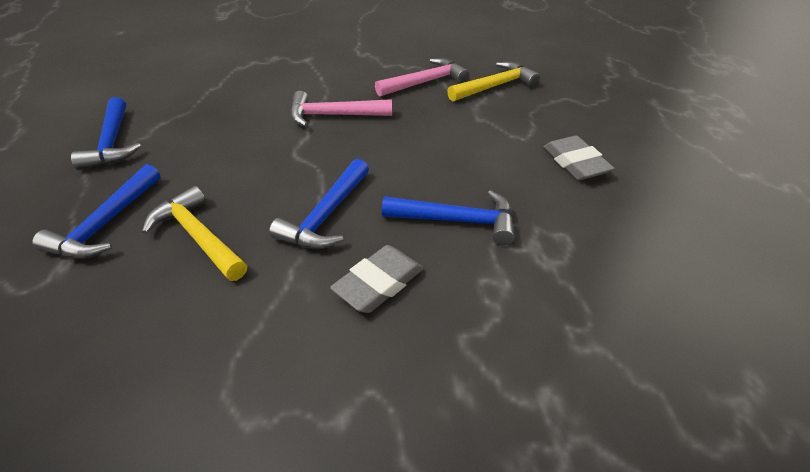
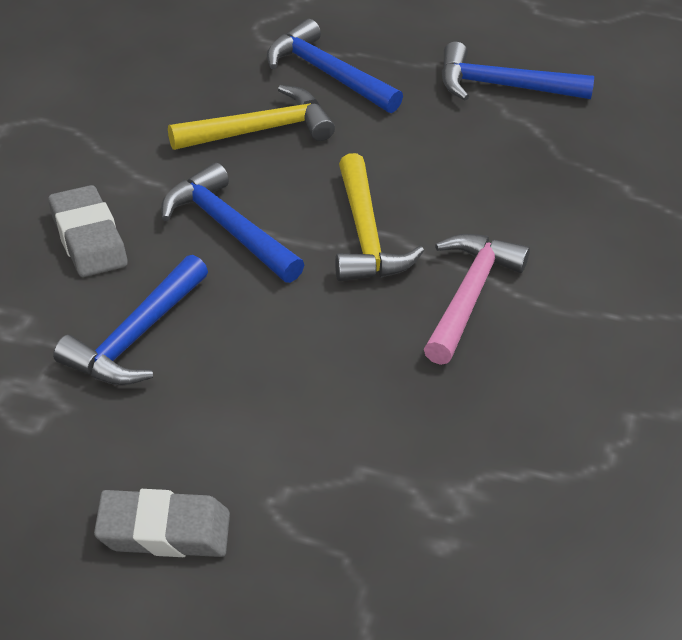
camera: 110 degrees right, 0 degrees up
pink hammer [375,58,470,97] -> none
yellow hammer [447,61,540,102] -> yellow hammer moved to [335,153,424,281]

